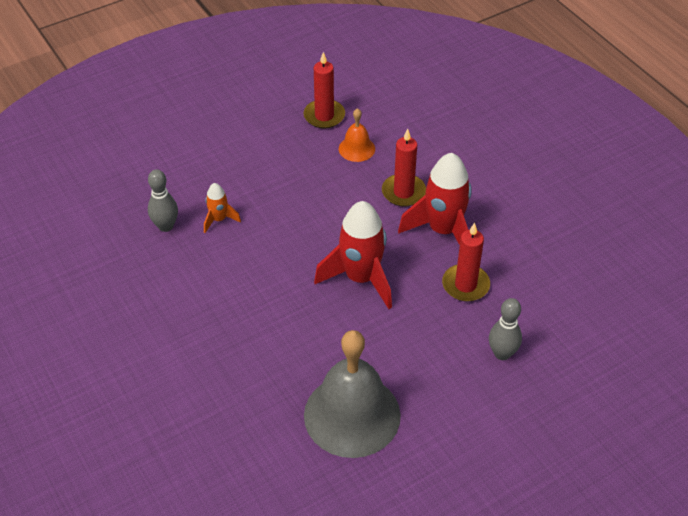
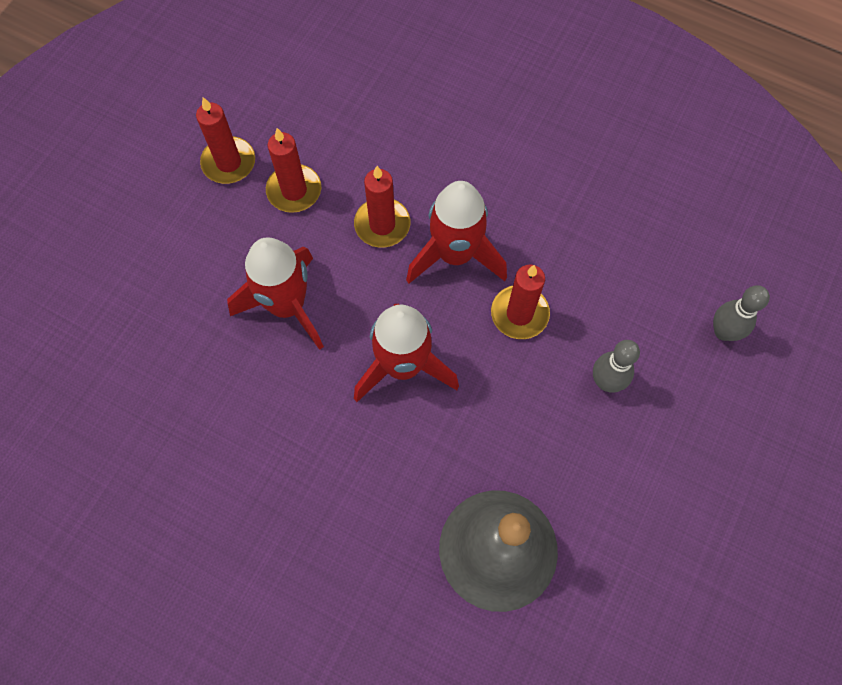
camera: 30 degrees left, 20 degrees up
grey bowling pin [148,169,178,232] -> grey bowling pin moved to [713,285,770,341]
orange rocket [204,183,241,233] -> none
orange bell [339,108,375,162] -> red candle [266,128,321,213]
none -> red rocket [227,237,324,350]

